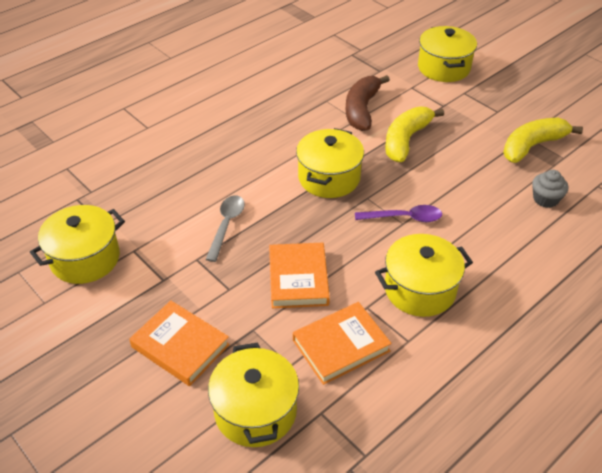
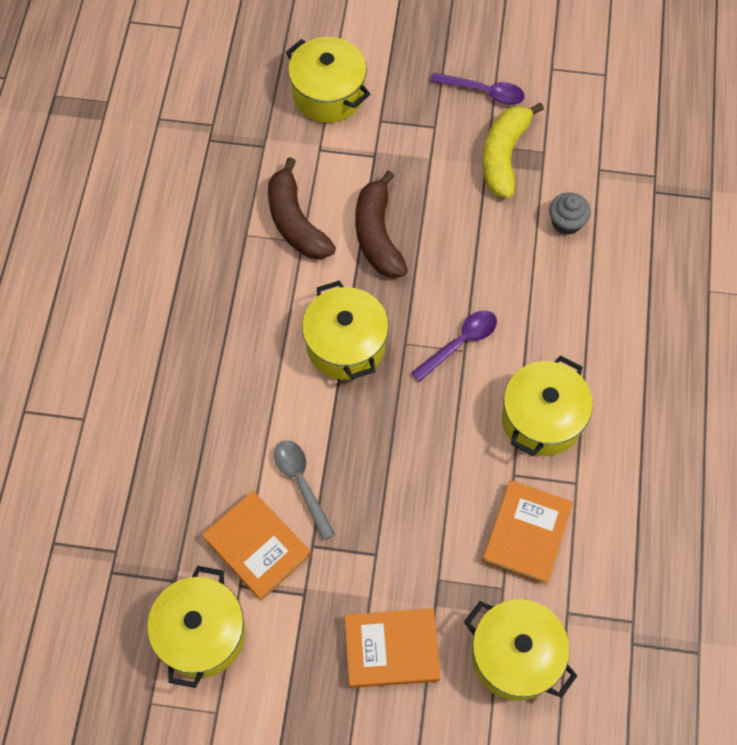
camera: 40 degrees left, 20 degrees up
orange book [269,243,330,308] -> orange book moved to [202,491,311,601]
yellow banana [385,107,444,162] -> brown banana [355,170,408,278]
none -> purple spoon [431,73,525,105]

